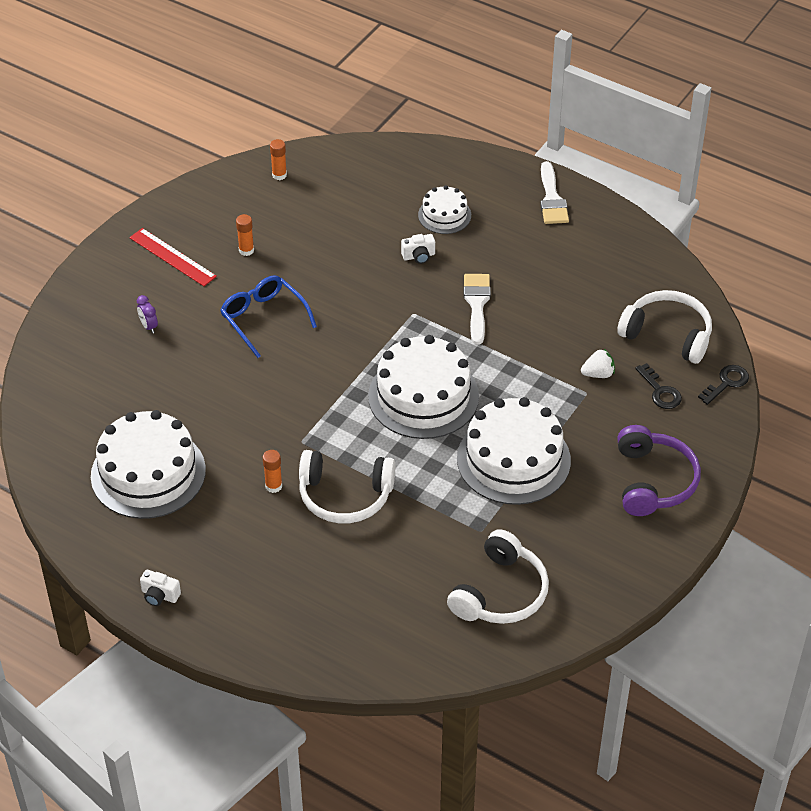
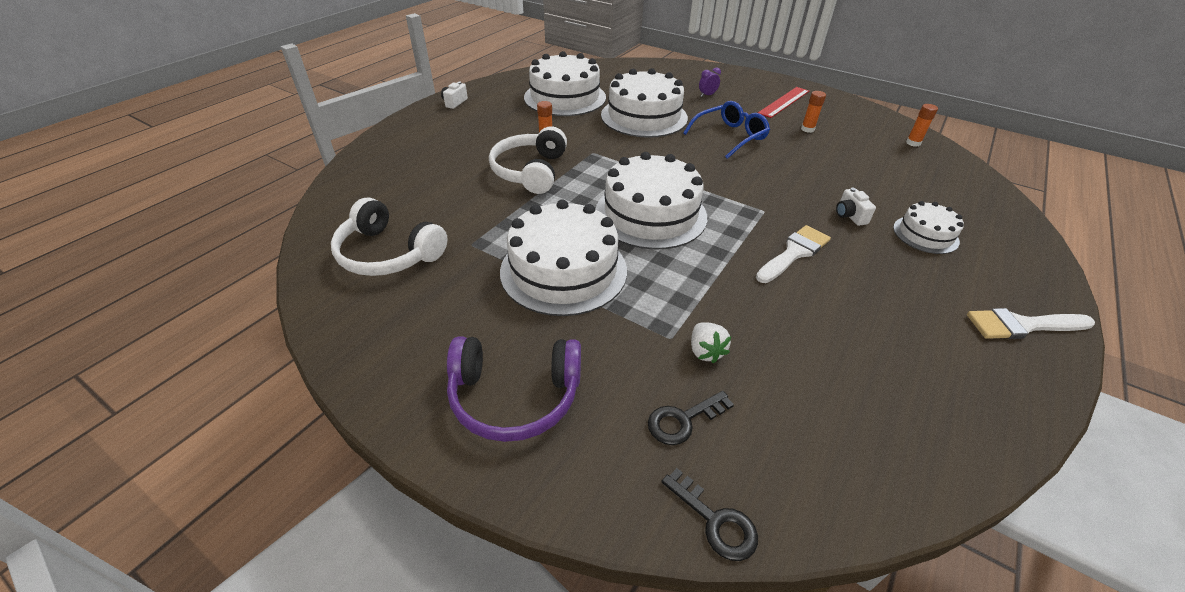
camera: 90 degrees right, 5 degrees down
white brush [464,274,491,344] -> white brush turned 45 degrees counterclockwise [756,225,831,283]
white headphones [617,290,712,364] -> none
none -> white cake [601,68,688,138]

